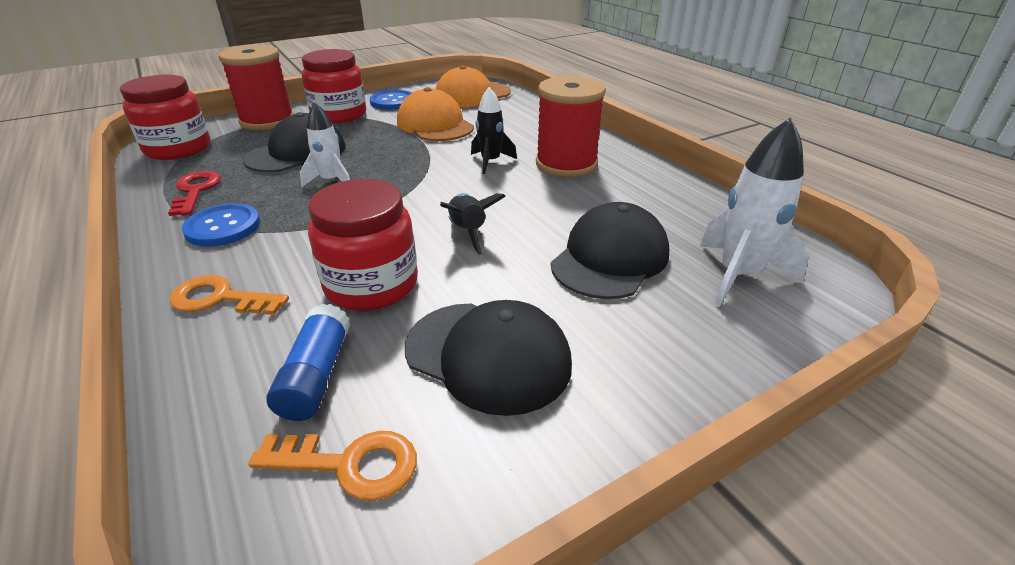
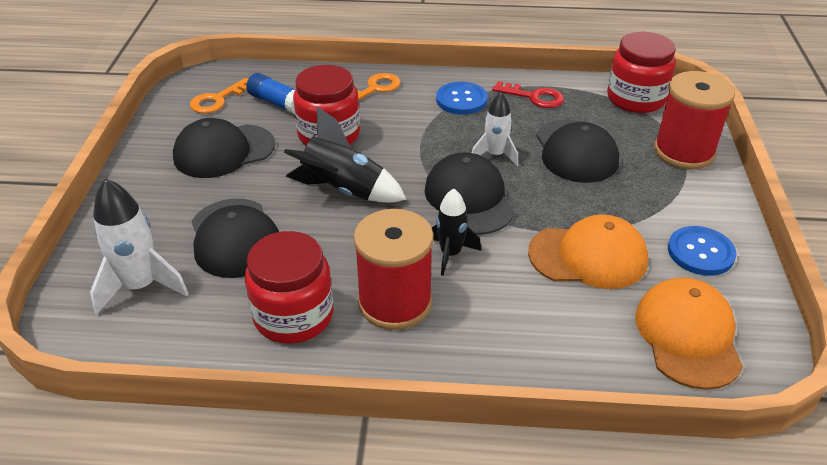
camera: 125 degrees right, 5 degrees up
red jar [302,49,366,123] -> red jar moved to [245,231,334,344]
black rocket [440,193,506,255] -> black rocket [284,107,407,203], size x1.56
none -> black cap [425,152,515,235]

